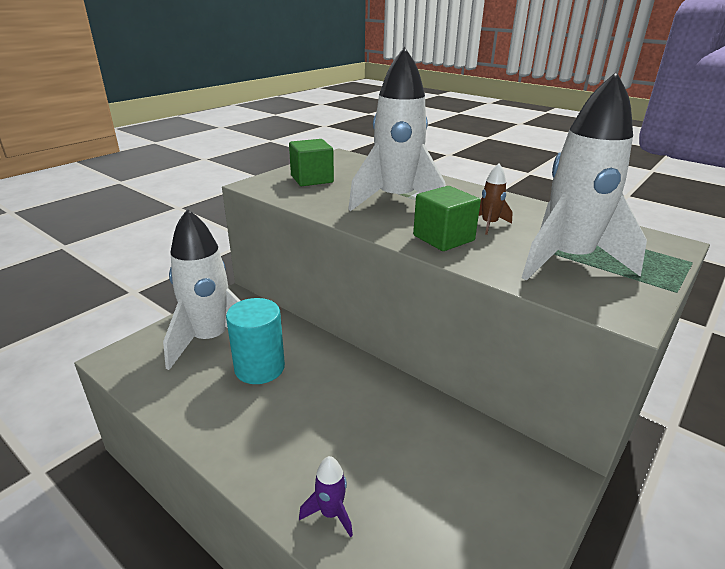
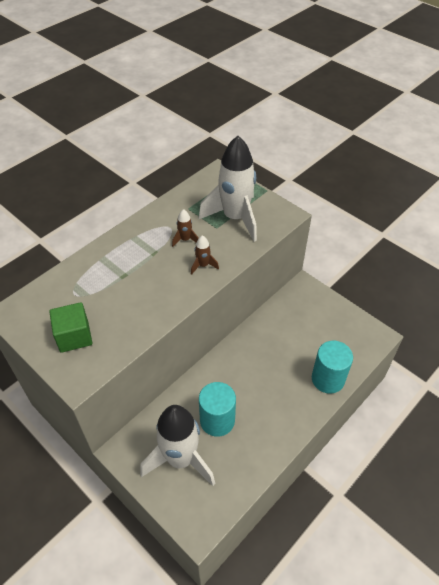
camera: 85 degrees left, 20 degrees up
purple rocket [299,456,353,537] -> turquoise cylinder [312,341,353,394]
white rocket [348,47,446,211] -> none
green cube [413,186,481,251] -> brown rocket [191,235,219,275]

